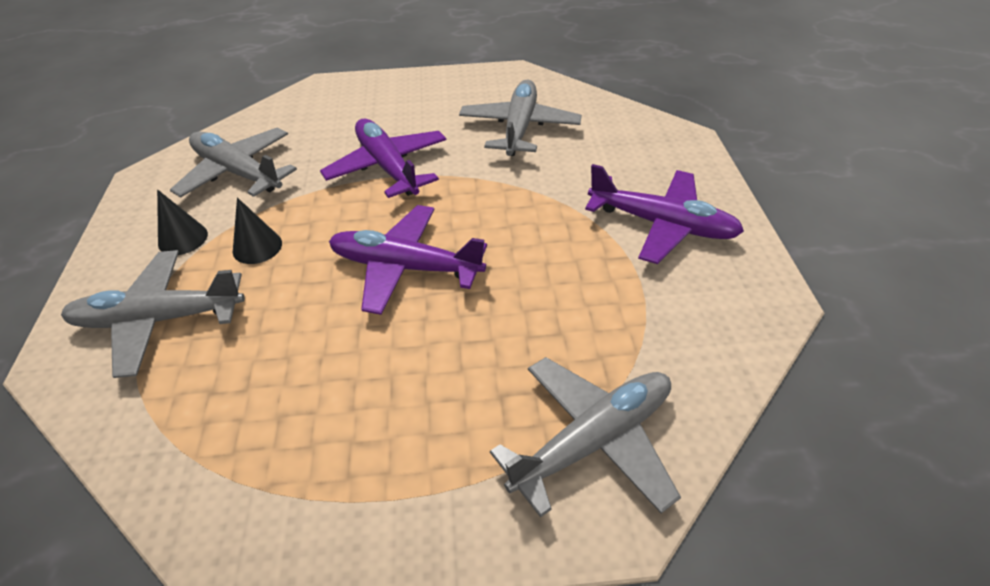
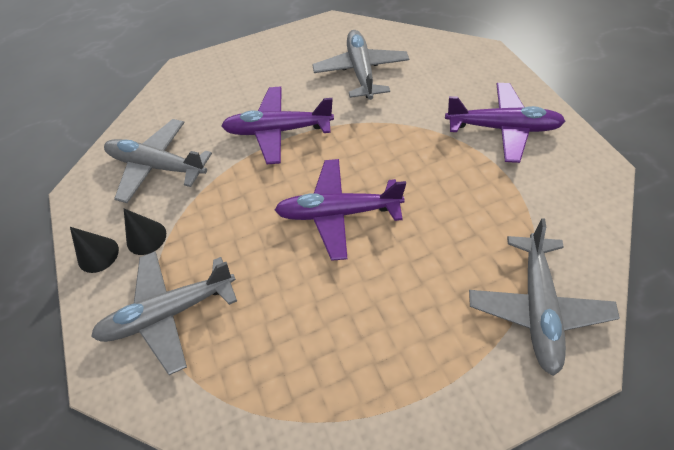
camera: 15 degrees left, 10 degrees up
black cone [233,198,282,264] -> black cone moved to [70,227,119,273]
purple plane [320,119,447,198] -> purple plane turned 45 degrees counterclockwise [221,87,334,164]
grey plane [490,357,681,517] -> grey plane turned 150 degrees clockwise [469,218,620,376]

